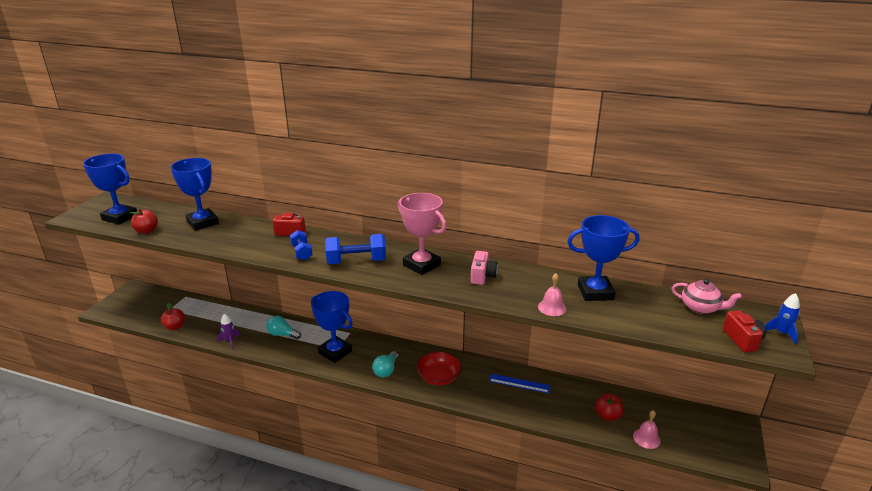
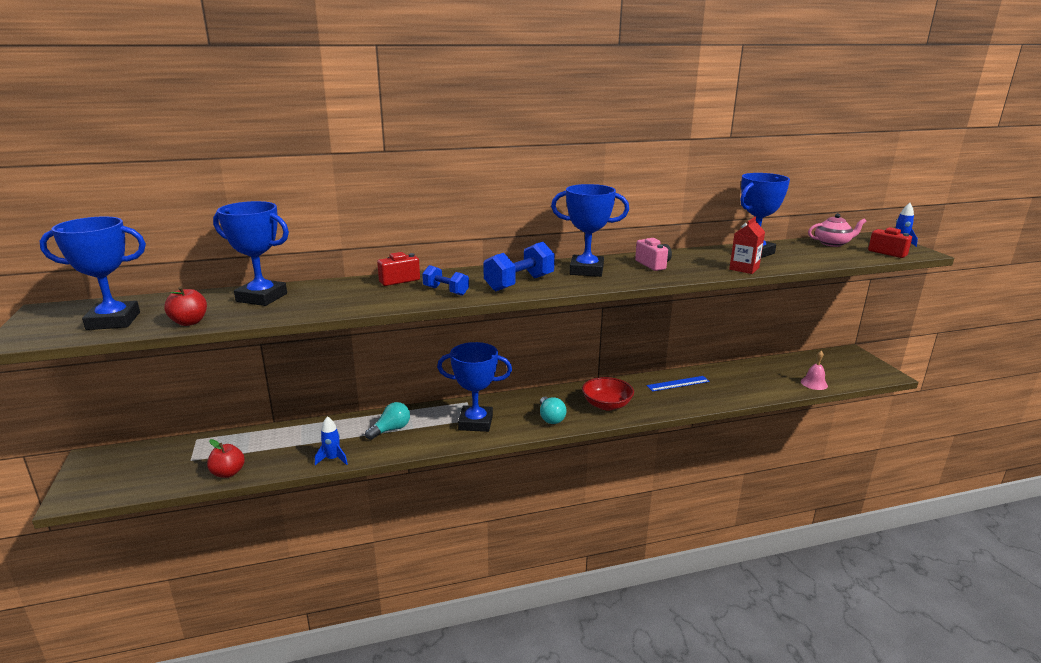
camera: 35 degrees left, 5 degrees down
purple rocket [217,313,241,350] -> blue rocket [315,416,348,465]
turquoise light bulb [266,316,301,339] -> turquoise light bulb turned 150 degrees clockwise [365,402,410,440]
pink trophy [398,193,447,275] -> blue trophy [551,184,629,277]
pink bell [538,273,566,316] -> red carton [729,216,765,274]
red apple [595,393,623,421] -> none

